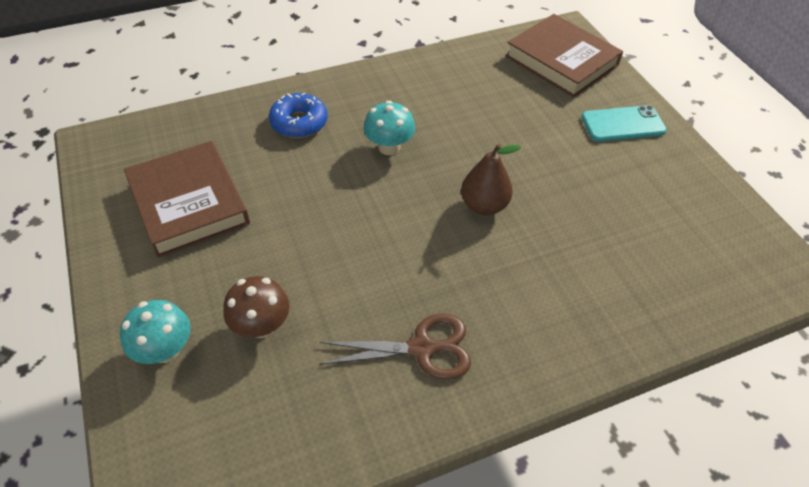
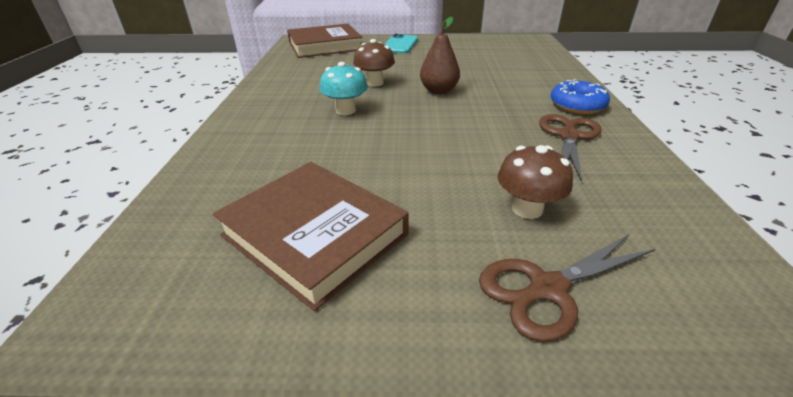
camera: 65 degrees left, 15 degrees down
turquoise mushroom [120,300,191,364] -> brown scissors [479,234,655,342]
brown book [124,141,250,258] -> brown book turned 45 degrees clockwise [213,162,409,311]
blue donut [269,93,328,138] -> blue donut moved to [551,79,610,114]
none -> brown mushroom [353,39,395,87]

